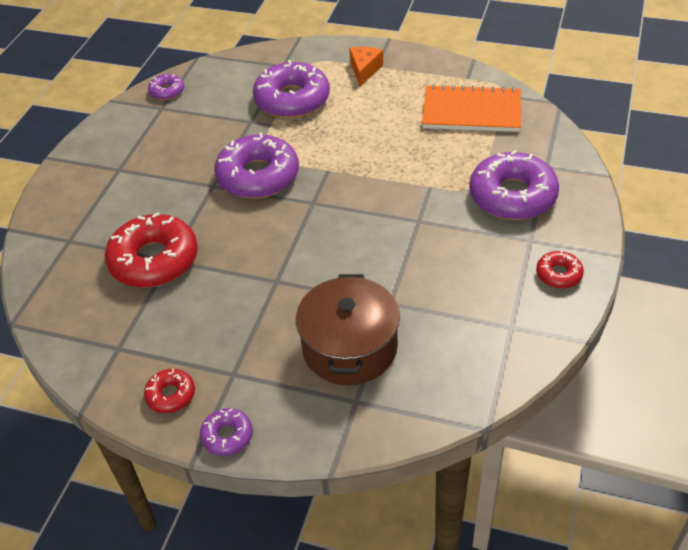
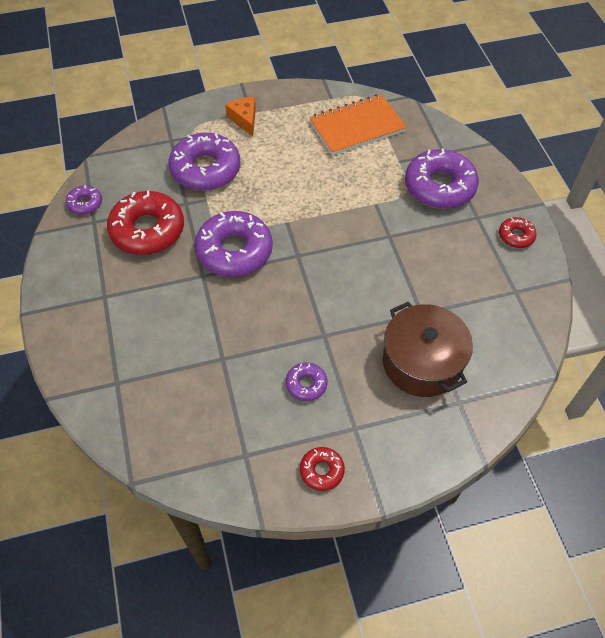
camera: 35 degrees left, 10 degrees up
red donut [105,212,198,288] -> red donut moved to [107,191,184,255]
purple donut [200,408,253,456] -> purple donut moved to [286,362,327,401]

